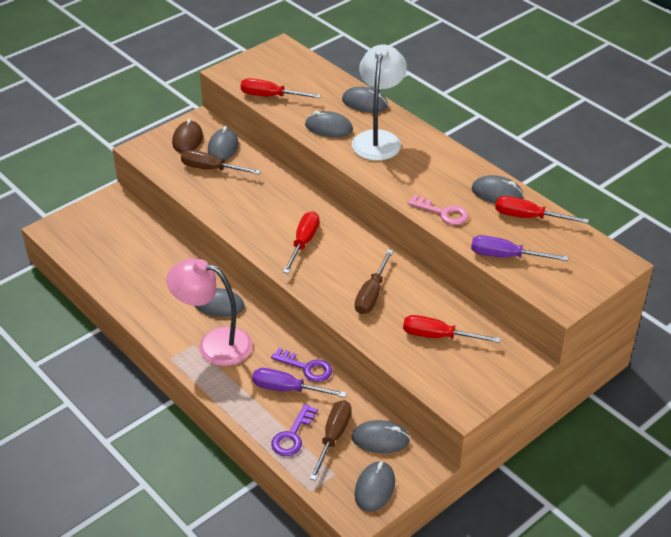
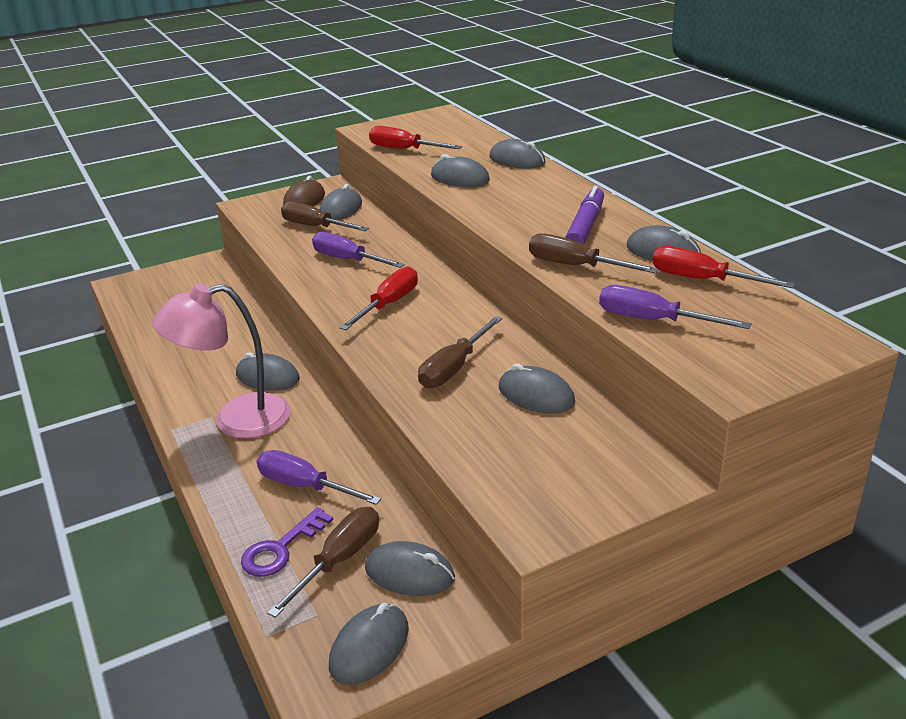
camera: 15 degrees right, 10 degrees down
pink lamp [166,259,252,366] -> pink lamp turned 45 degrees counterclockwise [153,284,291,438]
purple key [271,348,332,382] -> none
white lamp [352,45,407,161] -> none
red screwdriver [403,315,501,343] -> none
pink key [408,195,468,225] -> brown screwdriver [529,233,659,274]
none -> purple screwdriver [312,232,405,268]
none -> grey mouse [499,363,575,413]
none -> purple marker [565,186,604,245]

